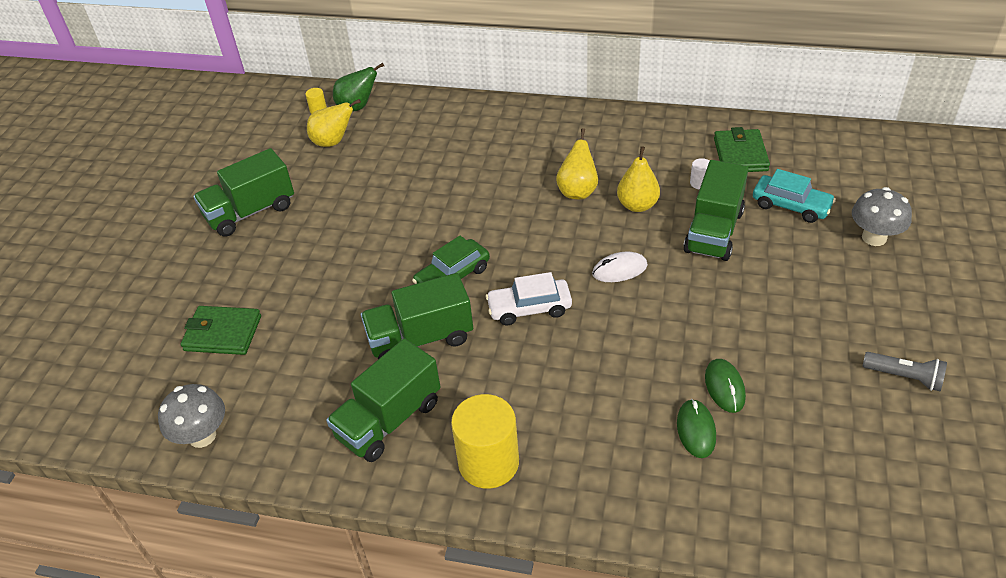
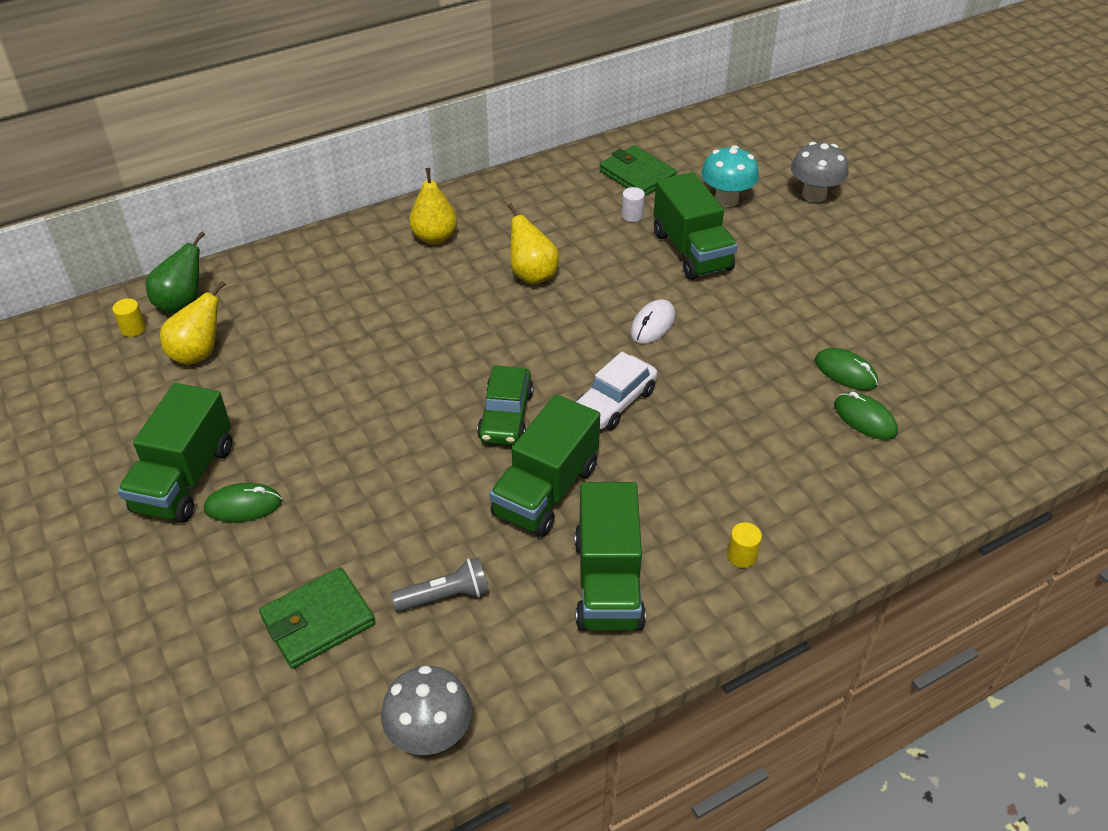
camera: 45 degrees left, 0 degrees up
yellow cylinder [451,394,519,489] -> yellow cylinder [727,523,762,568], size x0.42
yellow pear [617,146,660,212] -> yellow pear moved to [409,168,457,244]
turquoise car [753,169,836,223] -> turquoise mushroom [701,145,759,207]
grey flashlight [863,352,947,391] -> grey flashlight moved to [391,557,489,612]
none -> green mouse [204,483,282,522]

